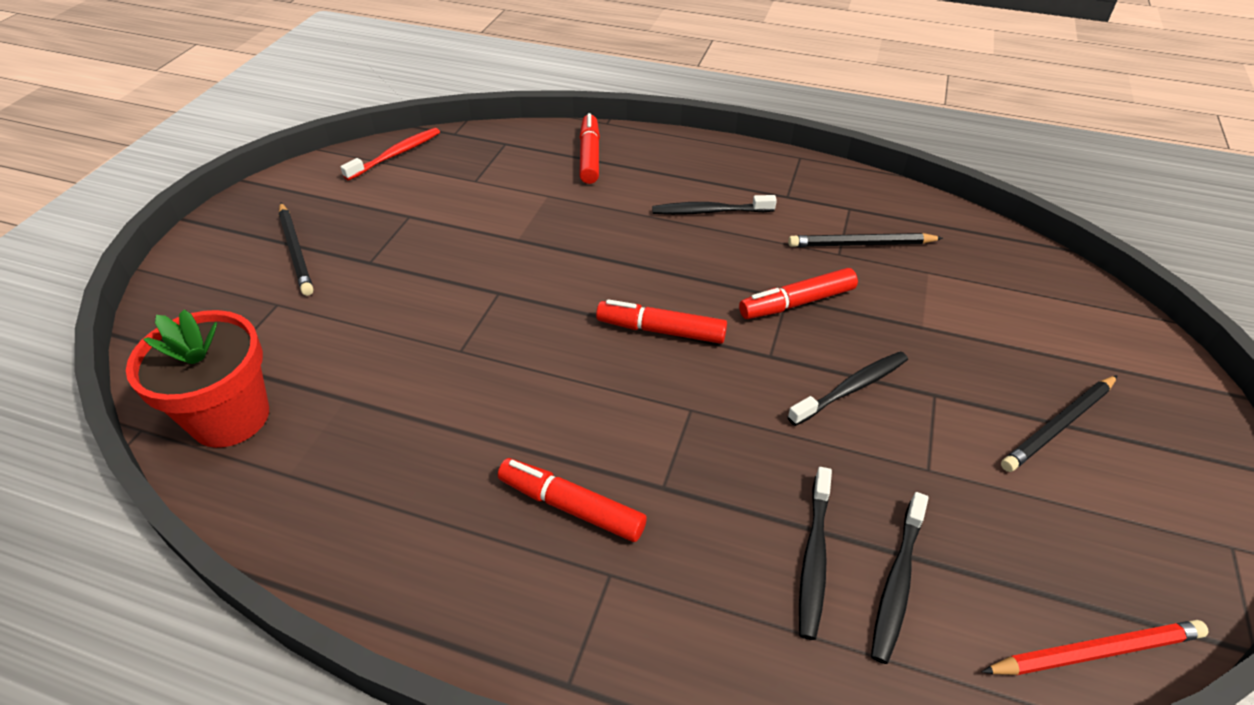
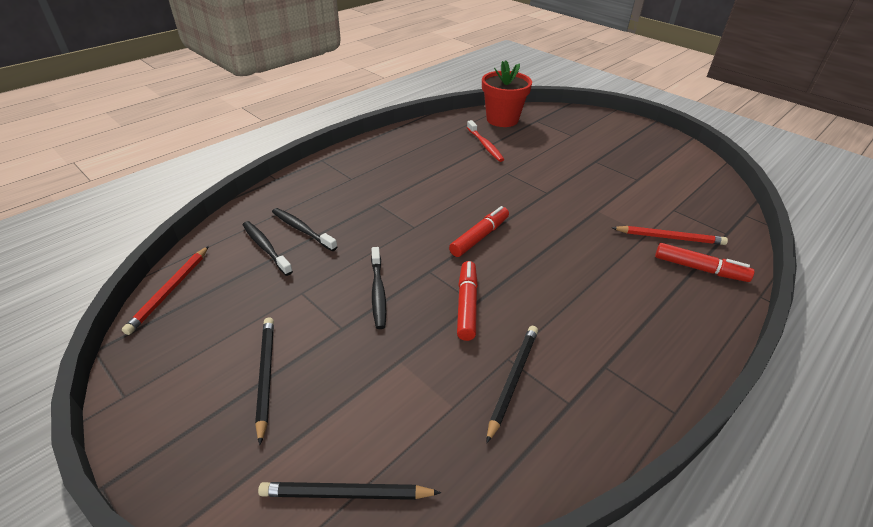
camera: 115 degrees right, 5 degrees down
black pencil [279,203,314,296] -> black pencil moved to [258,482,441,500]
red toothbrush [340,128,440,180] -> red toothbrush moved to [467,120,504,162]
red marker [498,458,647,542] -> none
black toothbrush [652,195,777,215] -> none
none -> red pencil [612,226,728,245]

